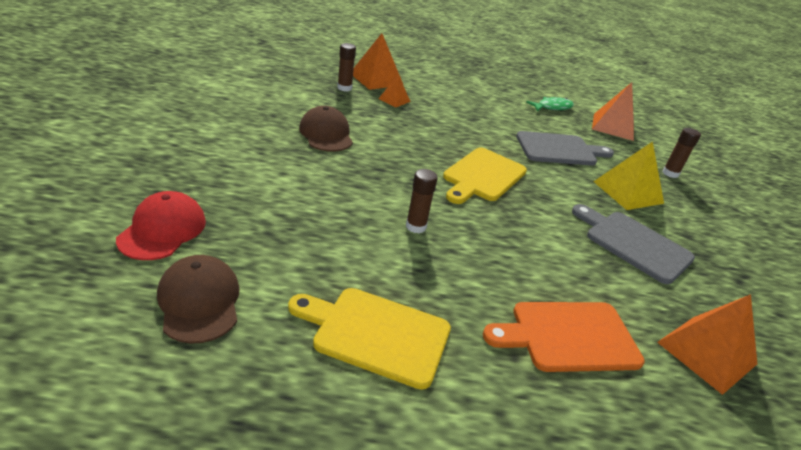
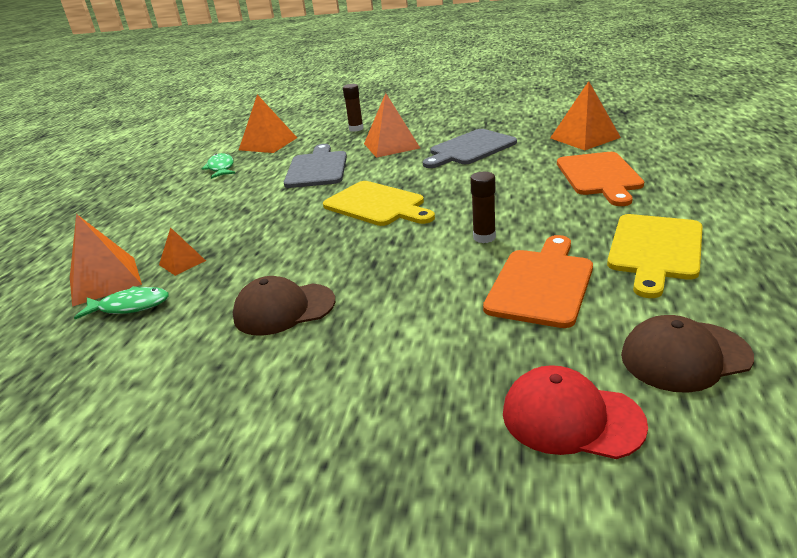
camera: 75 degrees left, 5 degrees down
brown glue stick [337,43,356,92] -> green fish [74,286,169,319]
yellow pyramid [593,141,664,210] -> orange pyramid [364,93,420,158]
none -> orange cutting board [483,235,593,328]

